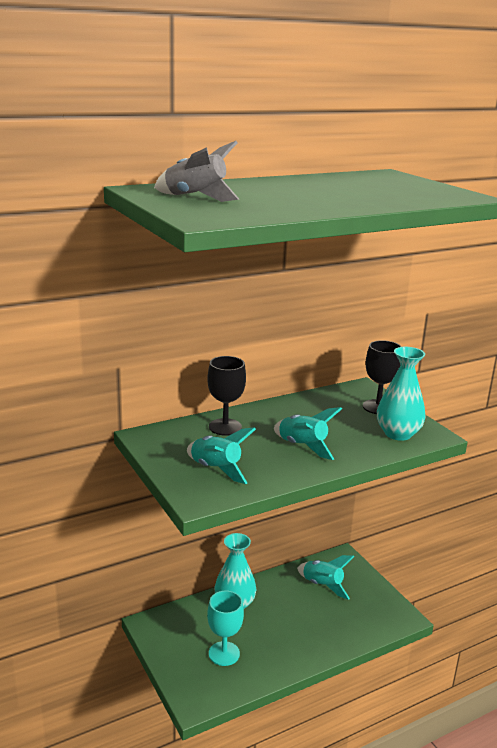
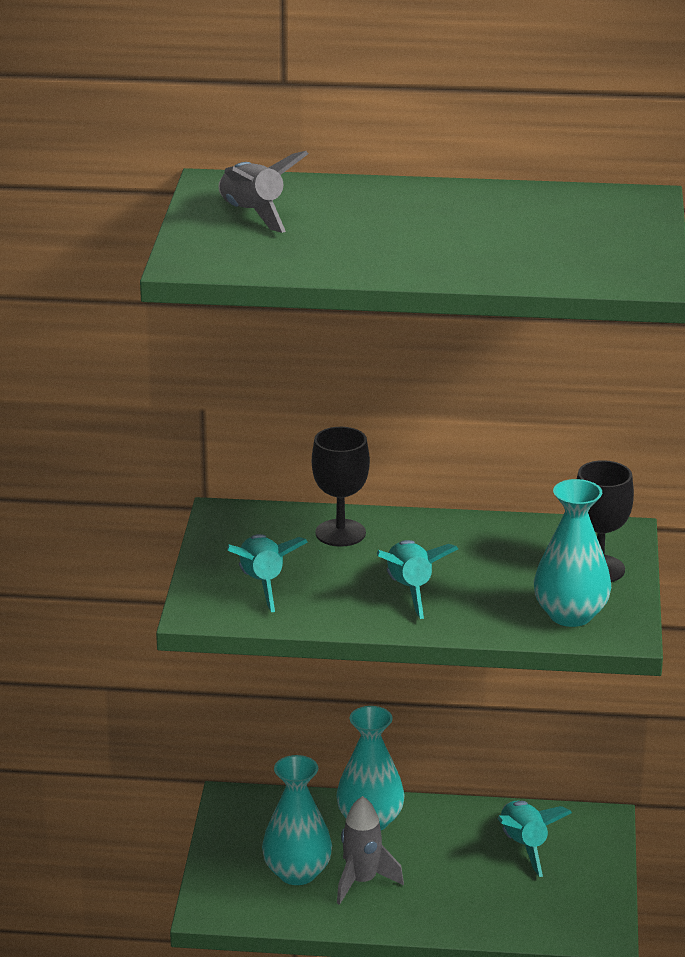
camera: 35 degrees right, 5 degrees up
turquoise goblet [207,591,244,666] -> turquoise vase [262,755,332,885]
none -> grey rocket [337,796,404,905]

